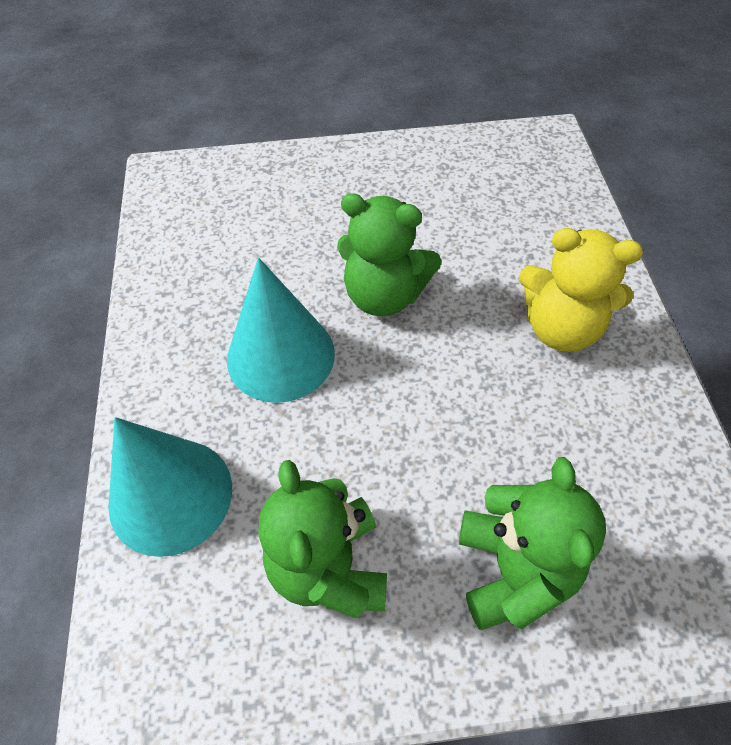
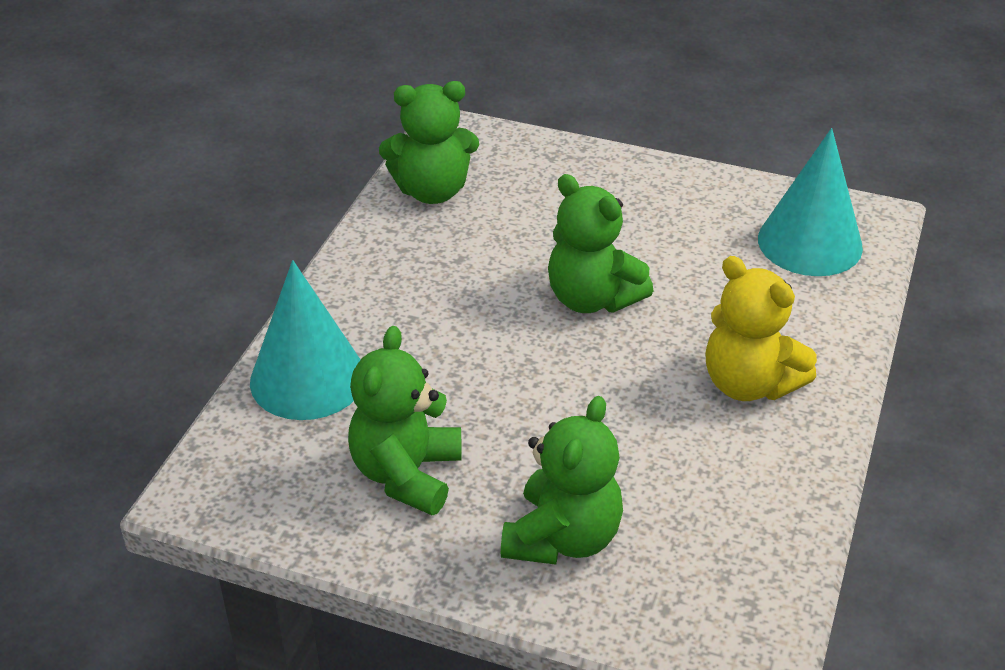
camera: 25 degrees right, 15 degrees down
turquoise cone [227,258,335,403] -> turquoise cone moved to [758,128,863,276]
none -> green teddy bear [379,81,479,204]

